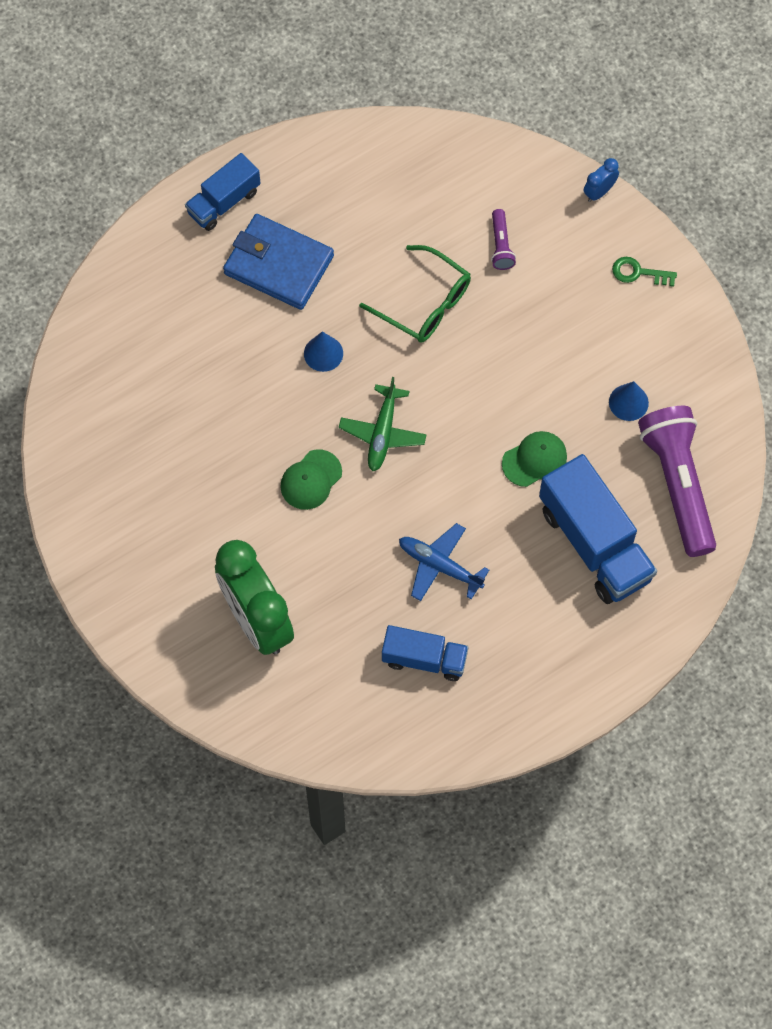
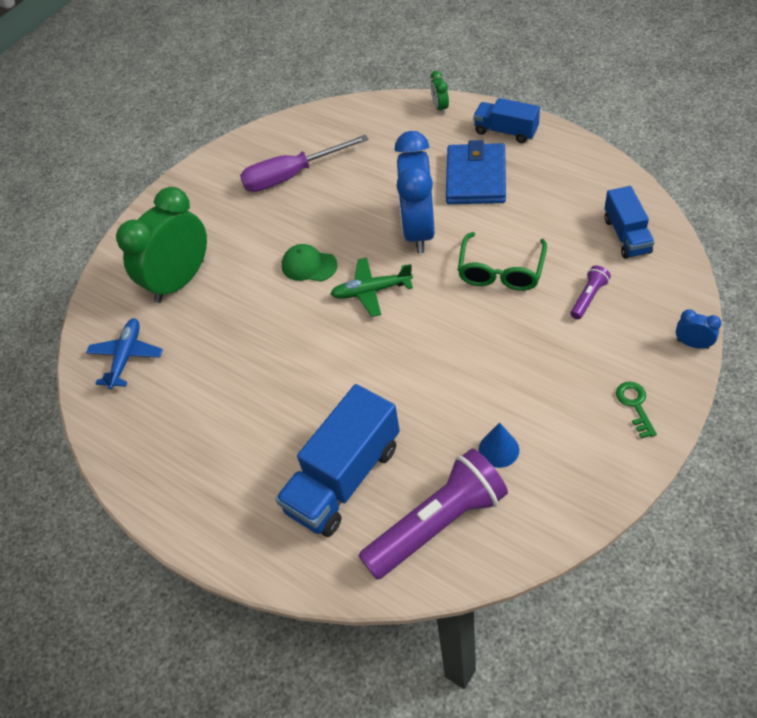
camera: 75 degrees right, 15 degrees down
blue cone [304,332,343,372] -> blue clock [395,131,435,253]
blue truck [382,625,469,681] -> blue truck moved to [605,186,655,259]
blue plane [399,523,489,601] -> blue plane moved to [86,318,163,389]
purple flashlight [491,209,516,270] -> purple flashlight turned 150 degrees clockwise [570,265,611,319]
green cap [502,431,567,487] -> none
none -> purple screwdriver [240,134,369,192]
none -> green clock [431,71,449,114]

